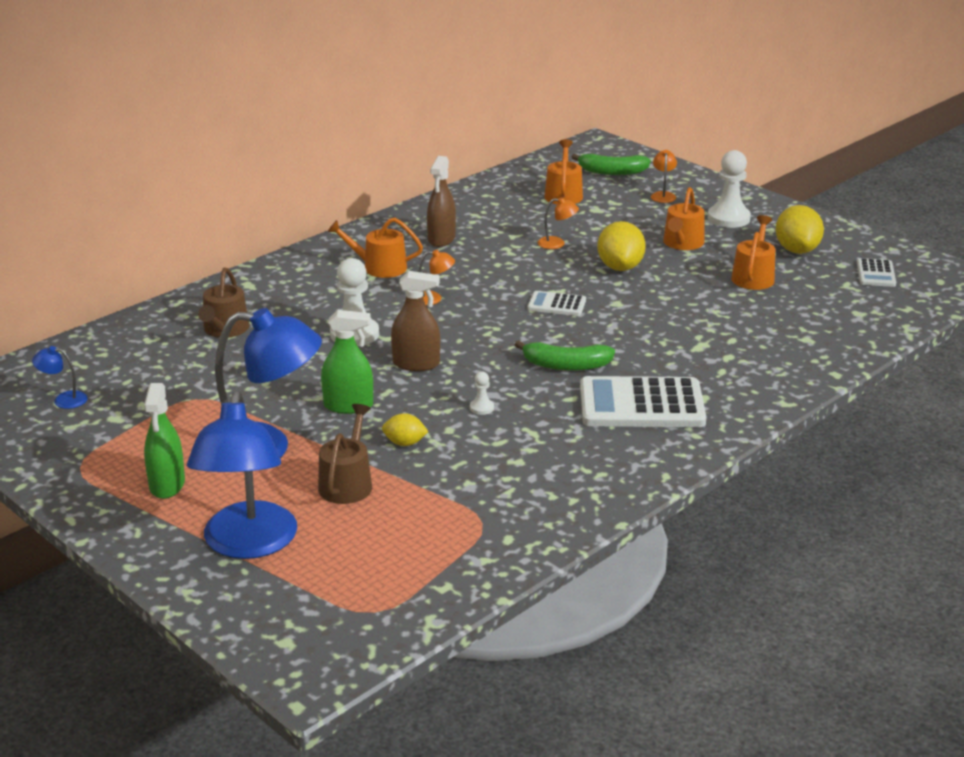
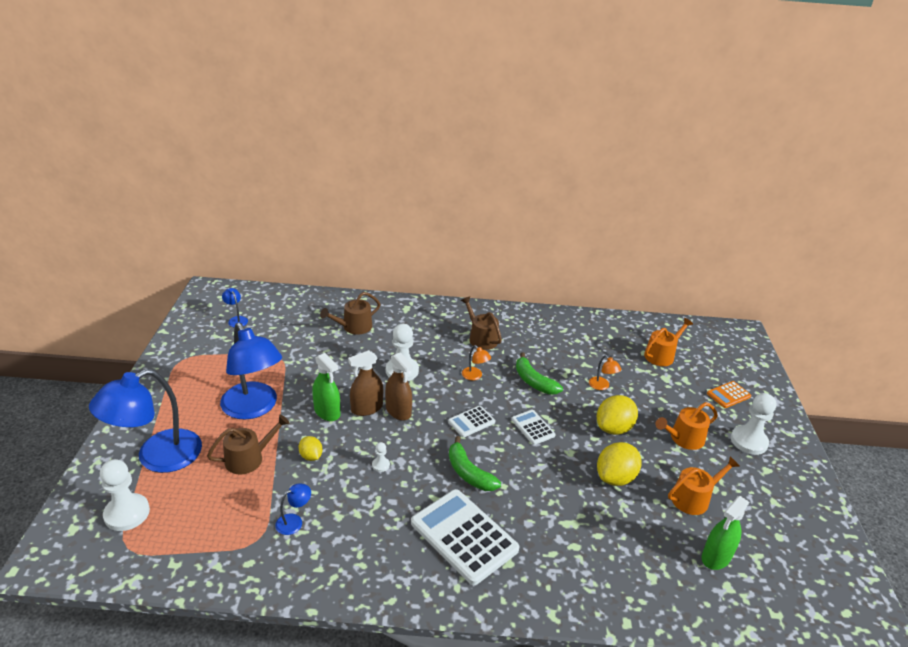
camera: 45 degrees right, 5 degrees up
green spray bottle [144,383,185,499] -> green spray bottle moved to [702,496,749,570]
orange watering can [327,218,423,278] -> brown watering can [461,296,502,350]
brown spray bottle [427,156,456,247] -> brown spray bottle moved to [348,350,383,416]
green banana [572,154,651,175] -> green banana moved to [516,352,563,395]
orange lamp [651,150,677,203] -> orange calculator [707,381,752,408]
yellow lemon [776,205,824,254] -> yellow lemon moved to [597,442,642,486]
white calculator [857,258,896,287] -> white calculator moved to [448,406,495,437]
none -> white pawn [100,459,150,531]
none -> blue lamp [275,483,311,535]

